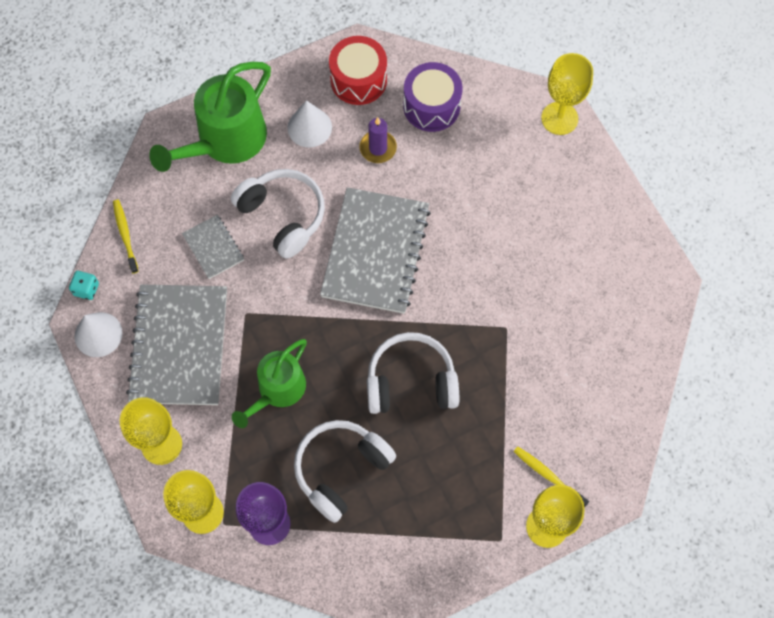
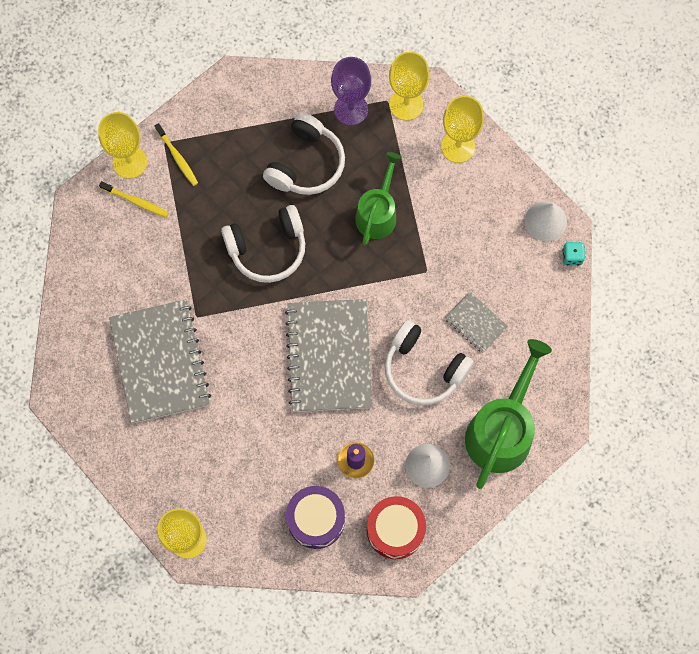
camera: 165 degrees right, 5 degrees up
yellow toothbrush [113,200,139,273] -> yellow toothbrush moved to [155,123,198,186]
grey notebook [126,285,227,405] -> grey notebook moved to [109,299,211,423]

